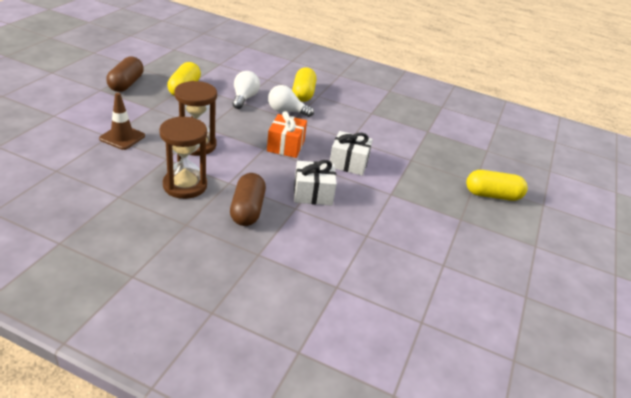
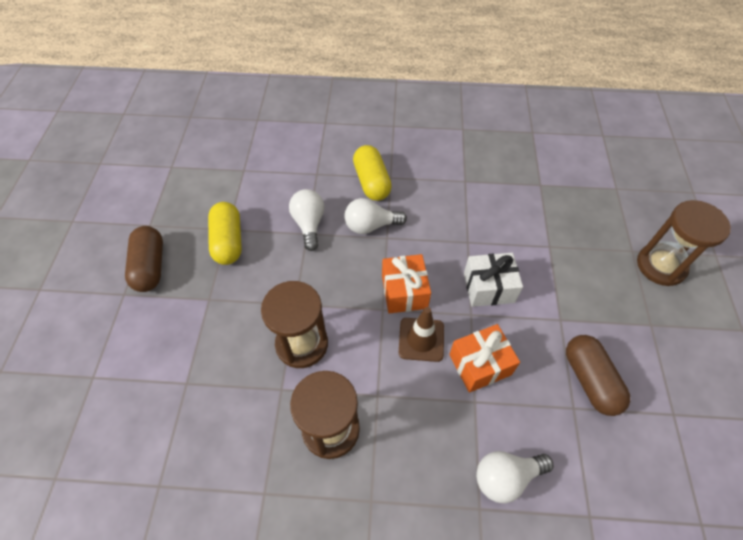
camera: 15 degrees left, 20 degrees up
brown traffic cone [99,93,145,150] -> brown traffic cone moved to [399,307,444,362]
brown capsule [230,173,266,226] -> brown capsule moved to [566,335,630,416]
white gift [294,160,337,206] -> orange gift [449,324,520,393]
yellow capsule [466,170,528,201] -> brown hourglass [637,200,731,286]
none -> white light bulb [476,451,554,503]

